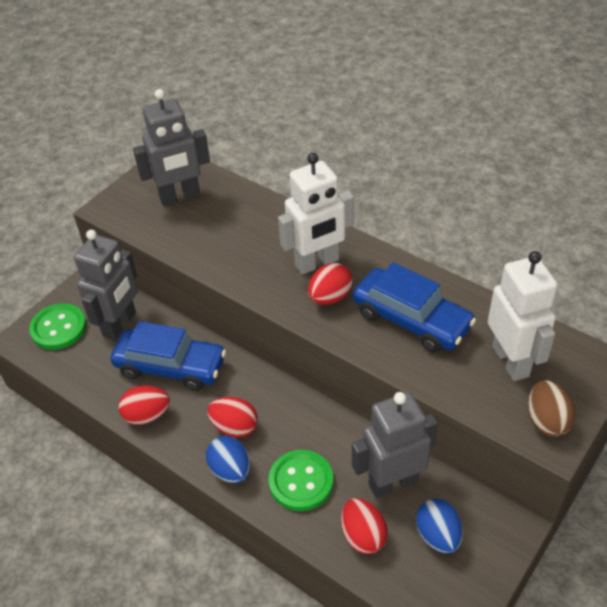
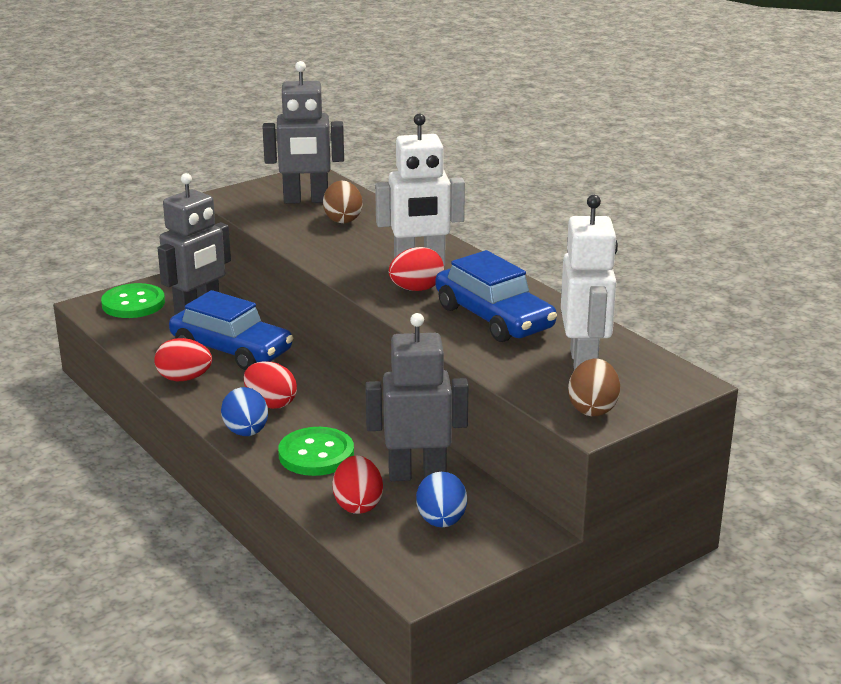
camera: 15 degrees right, 20 degrees down
none -> brown egg [323,181,362,223]

